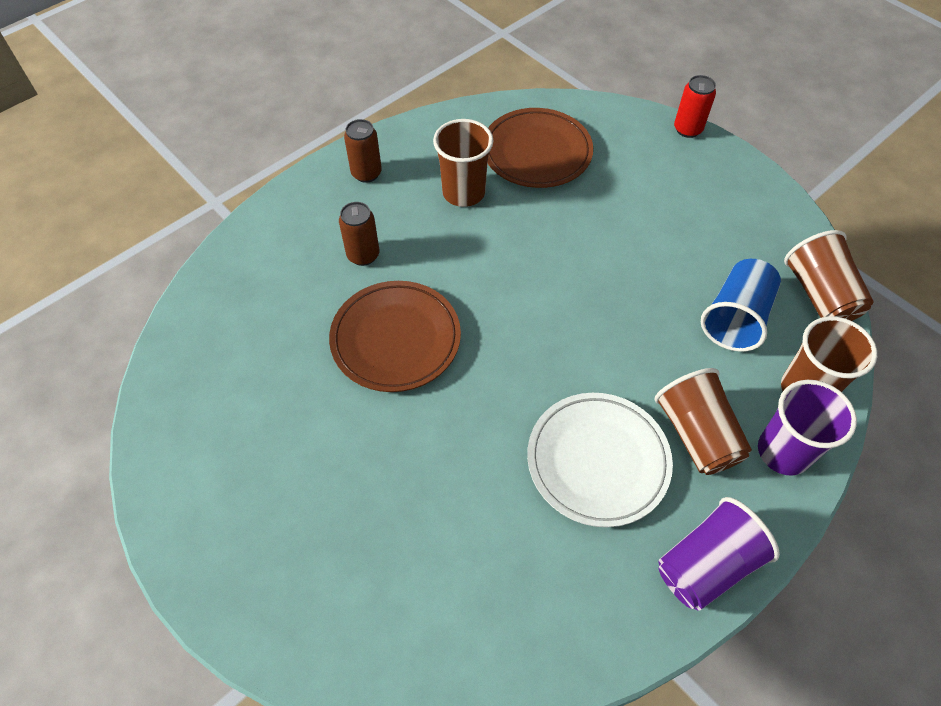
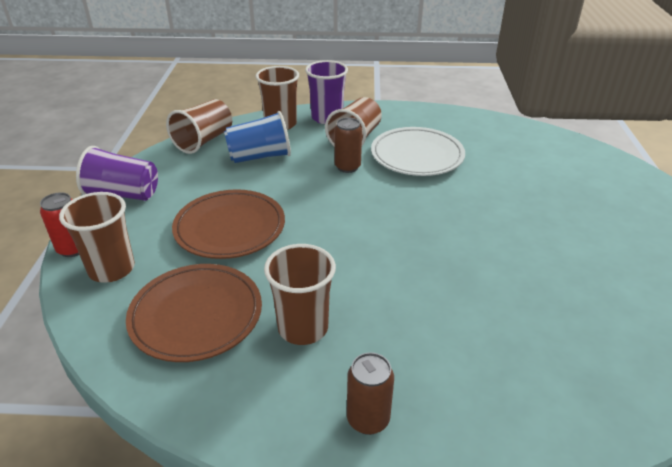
camera: 135 degrees left, 20 degrees down
brown plate [329,281,461,392] -> brown plate moved to [172,189,285,259]
brown can [339,202,379,266] -> brown can moved to [334,118,362,173]
purple cup [658,497,780,611] -> purple cup moved to [76,146,158,201]
none -> brown cup [59,192,135,283]

